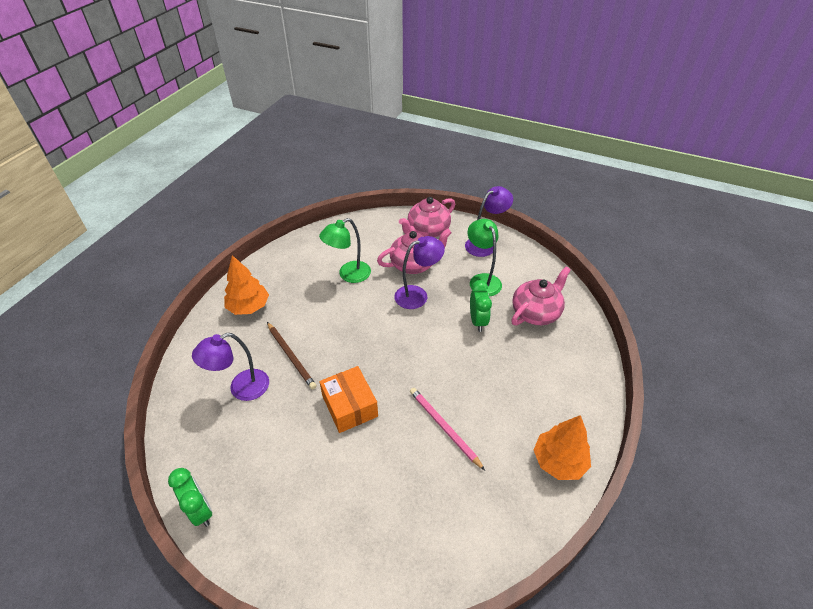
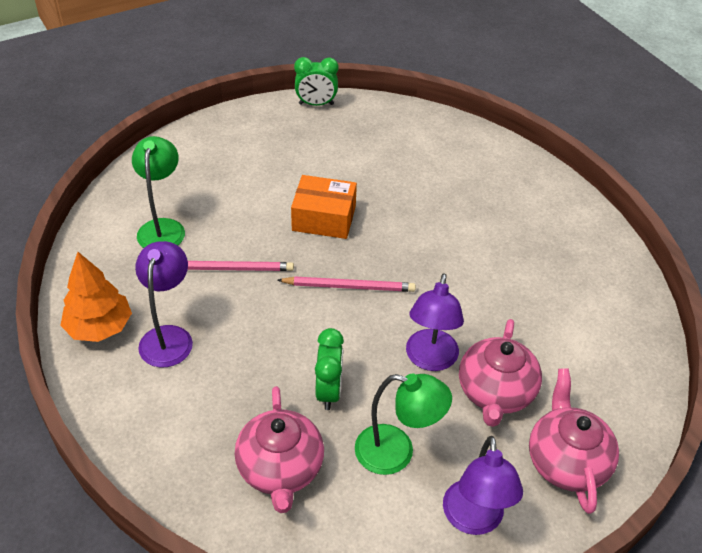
camera: 125 degrees right, 0 degrees up
purple lamp [192,333,269,401] -> purple lamp moved to [135,241,193,367]
orange tree [224,255,269,315] -> none
brown pencil [267,322,317,389] -> none
green lamp [319,218,371,283] -> green lamp moved to [132,136,185,248]
green clock [470,280,492,332] -> green clock turned 120 degrees counterclockwise [315,328,344,410]
none -> pink pencil [277,276,416,292]

